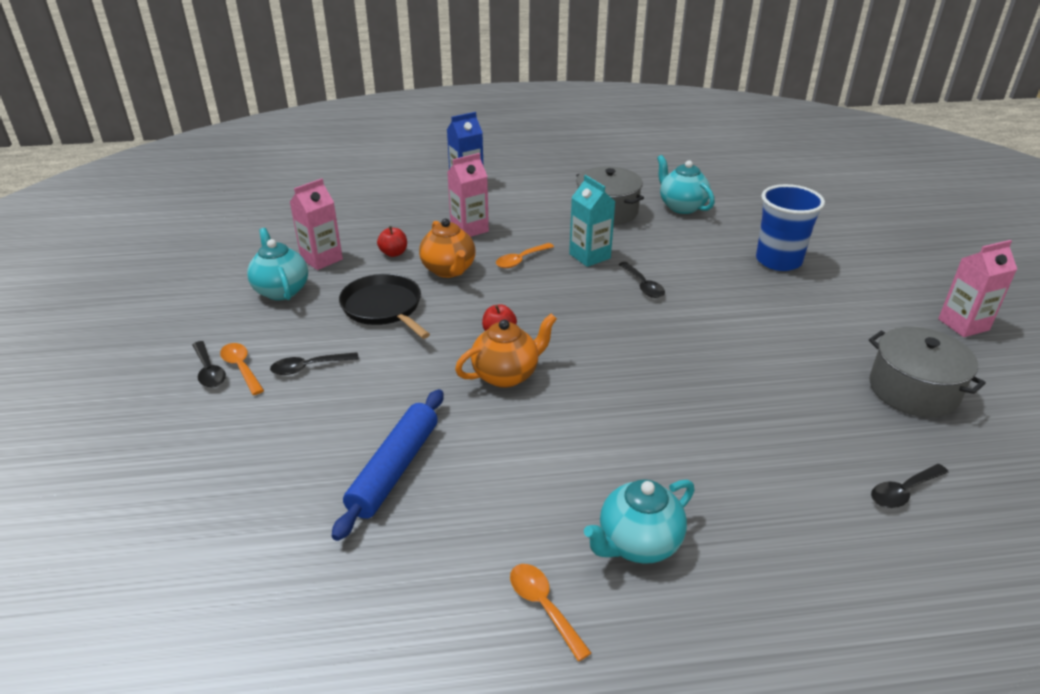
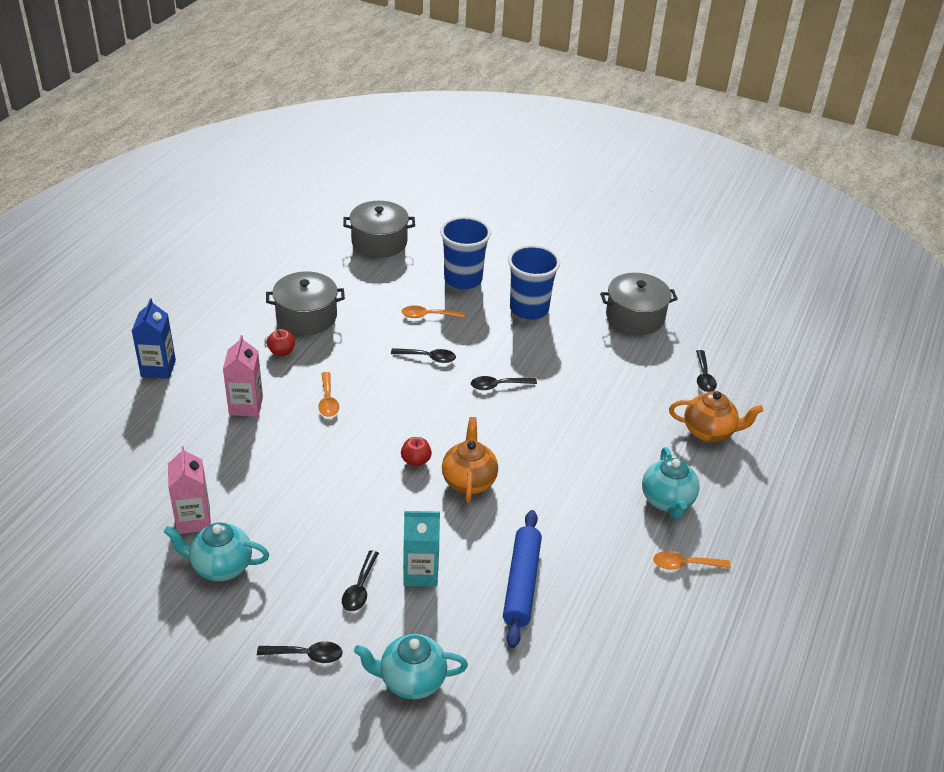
camera: 60 degrees left, 5 degrees up
orange spoon [220,343,264,395] -> orange spoon moved to [401,305,464,318]
blue rolling pin [332,389,444,541] -> blue rolling pin turned 45 degrees clockwise [503,510,542,648]
black pan [339,274,430,339] -> none
red apple [377,226,407,257] -> red apple moved to [267,329,295,356]
orange teapot [419,219,475,278] -> orange teapot moved to [669,391,763,442]
turquoise carton [569,175,616,267] -> turquoise carton moved to [403,511,440,587]
turquoise teapot [657,155,715,214] -> turquoise teapot moved to [354,634,468,699]
pink carton [938,240,1017,337] -> none
none -> grey pot [343,201,415,258]
none -> black spoon [471,376,537,390]
none -> blue cup [508,245,560,319]

